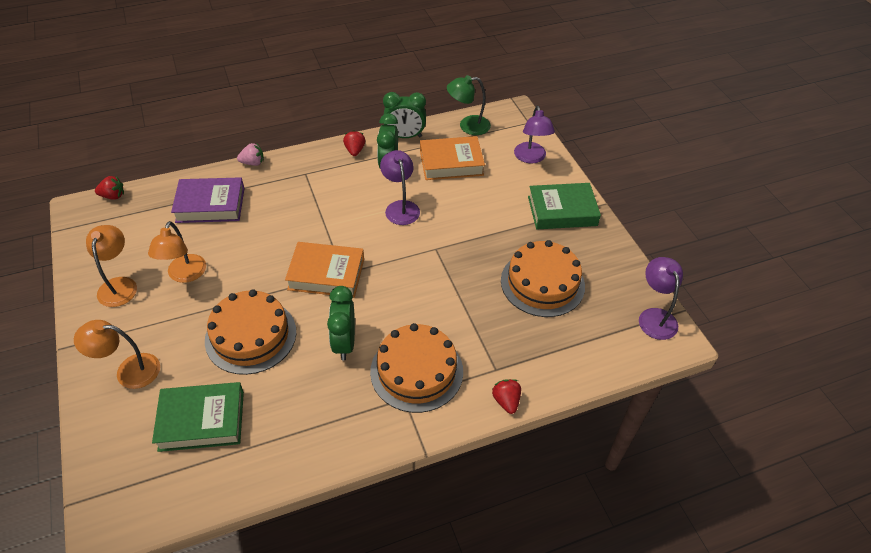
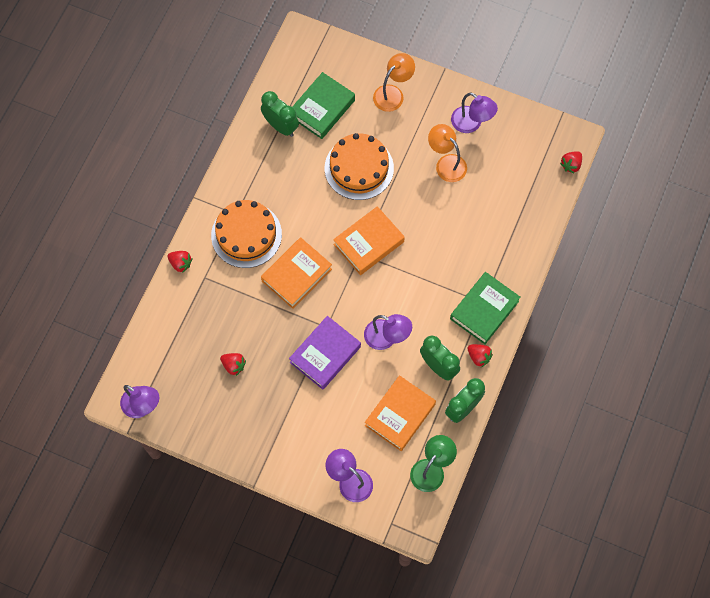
camera: 135 degrees right, 20 degrees up
orange lamp [86,225,137,307] -> purple lamp [451,92,498,133]
purple book [171,177,245,223] -> purple book moved to [289,316,361,390]
pink strawberry [237,143,264,166] -> none
green clock [327,286,355,361] -> green clock moved to [261,91,299,137]
orange cake [501,240,585,317] -> red strawberry [220,353,246,376]
green book [528,183,601,229] -> green book moved to [450,272,521,344]
none -> orange book [261,237,332,309]

